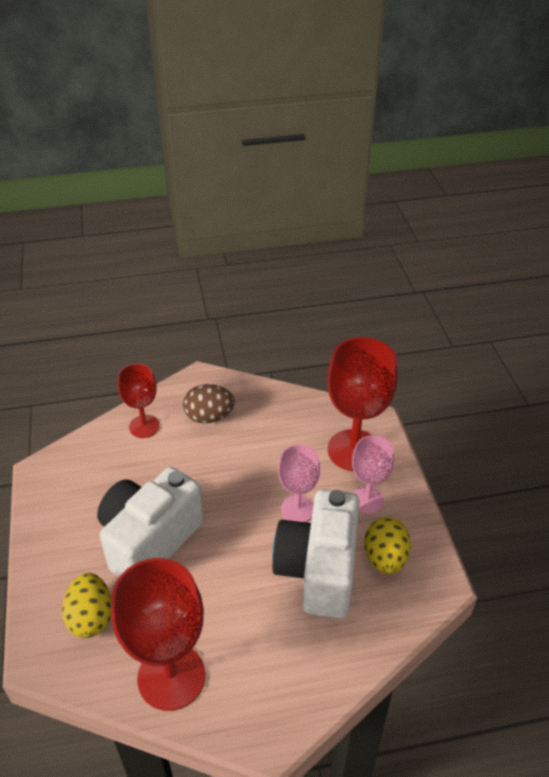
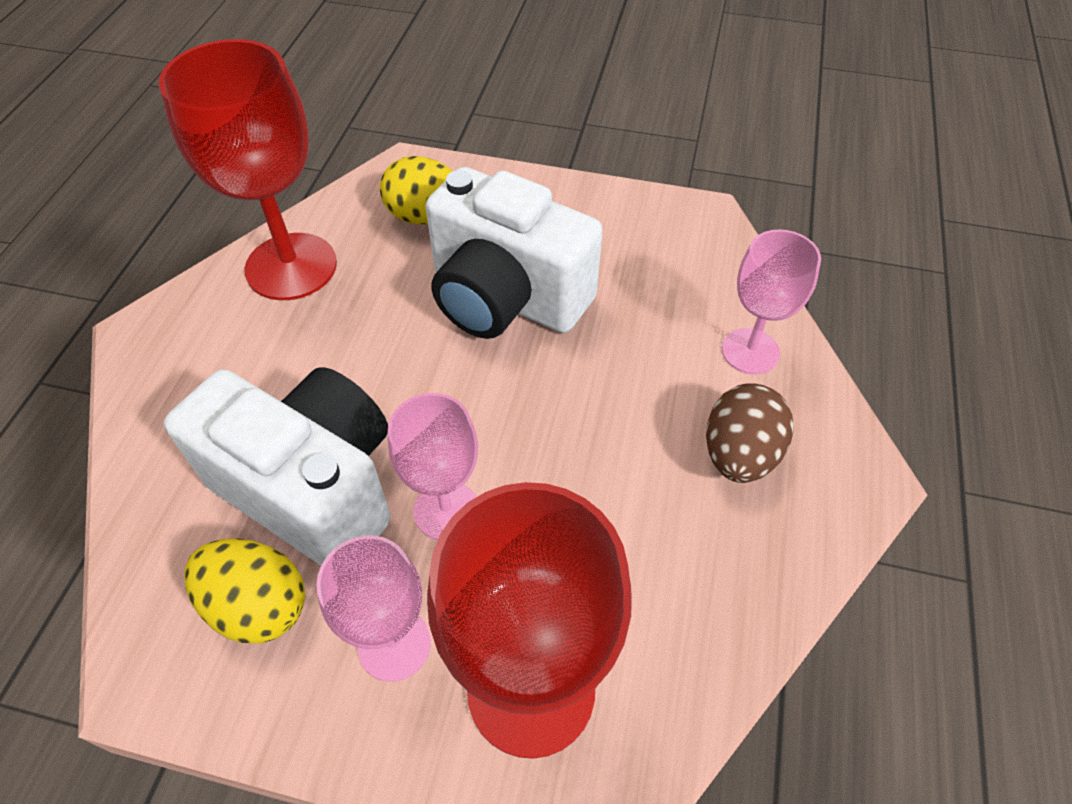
camera: 115 degrees right, 10 degrees up
white camera [97,467,204,577] -> white camera turned 150 degrees clockwise [425,167,603,339]
red goblet [118,363,160,438] -> pink goblet [722,229,821,374]

